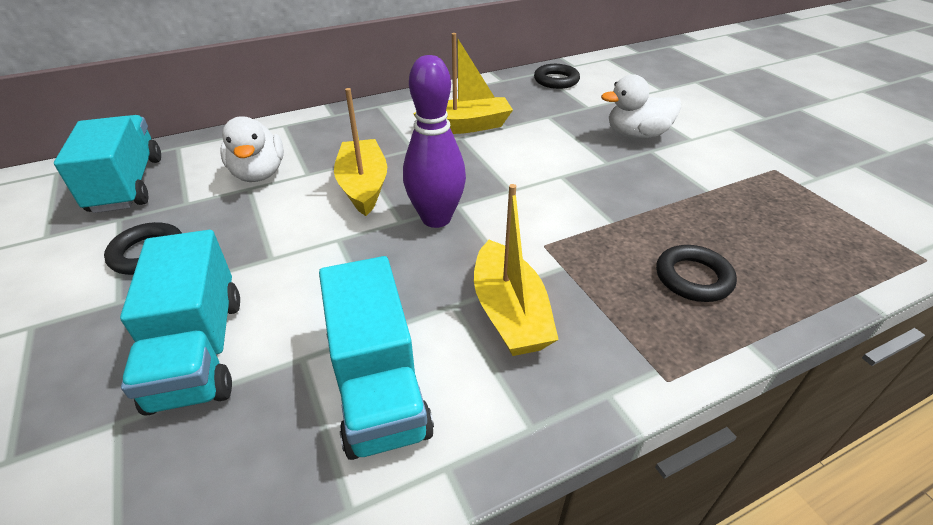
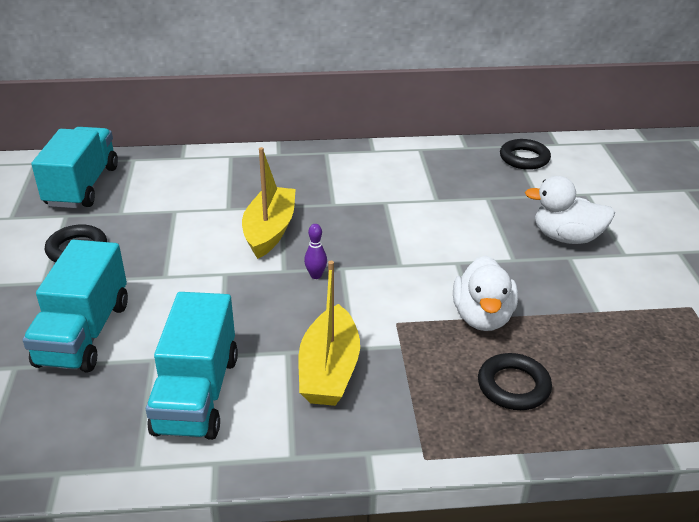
camera: 20 degrees right, 5 degrees down
white duck [220,116,284,182] -> white duck moved to [453,255,518,331]
purple bowling pin [403,55,466,228] -> purple bowling pin [304,224,327,279], size x0.41
yellow boat [413,33,513,134] -> none

